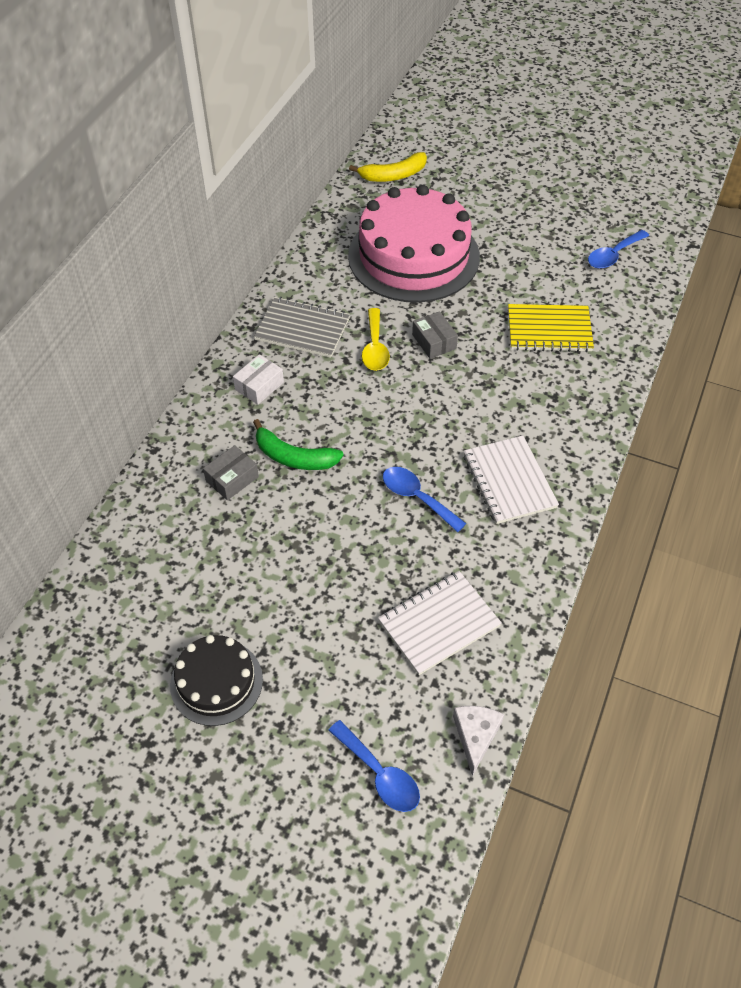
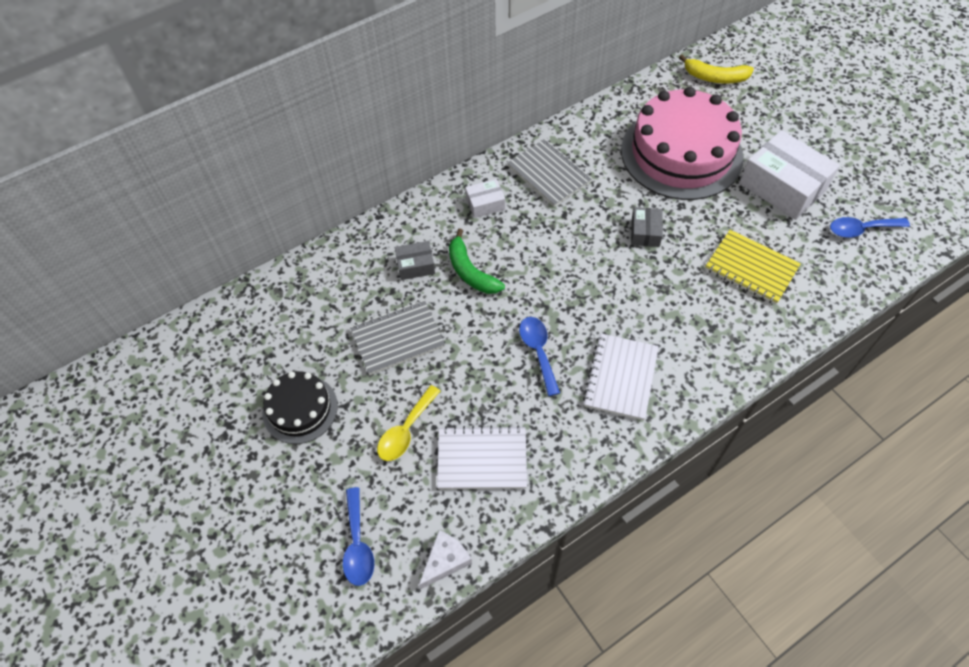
camera: 35 degrees right, 5 degrees up
yellow spoon [362,308,390,371] -> yellow spoon moved to [377,385,440,461]
none -> grey notebook [350,300,445,375]
none -> white box [739,130,840,220]

